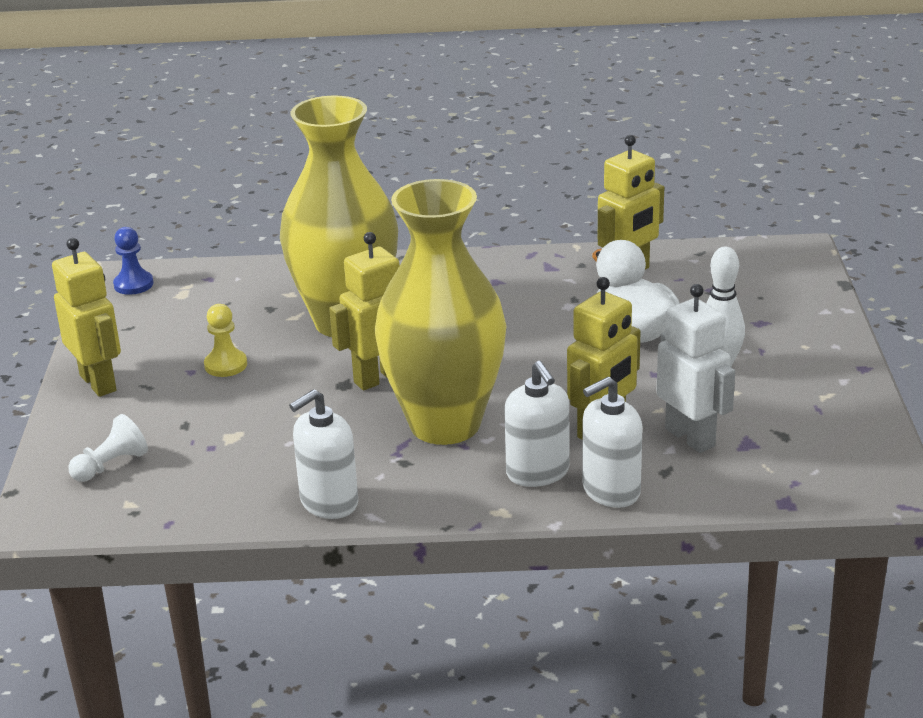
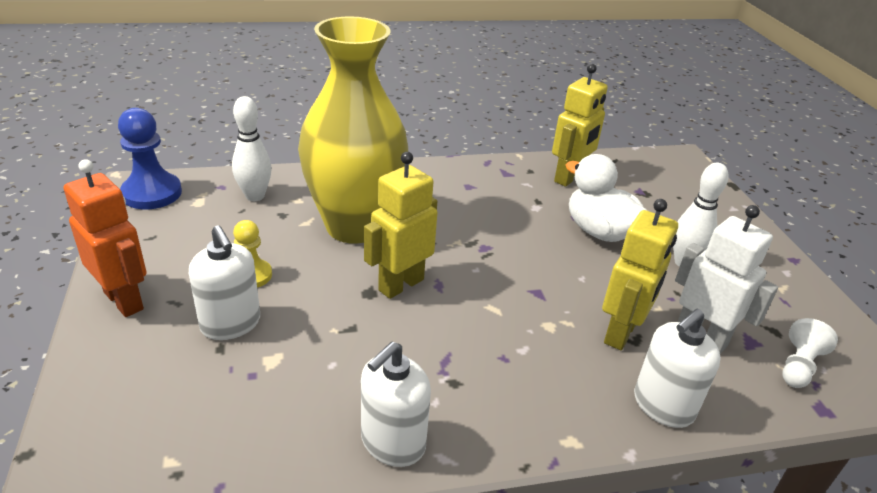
camera: 15 degrees left, 5 degrees up
yellow robot [52,238,121,397] -> orange robot [64,159,147,317]
white pawn [68,414,148,482] -> white pawn moved to [782,318,838,388]
blue pawn [113,227,154,295] -> blue pawn [118,108,182,209], size x1.61
yellow vase [375,179,506,445] -> none
white soap dispenser [504,361,569,487] -> white soap dispenser moved to [189,225,260,340]
none -> white bowling pin [232,96,272,201]

